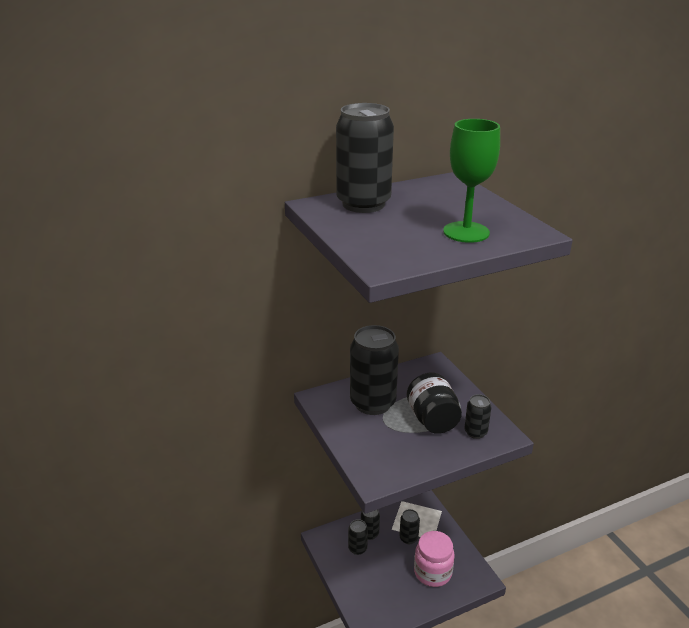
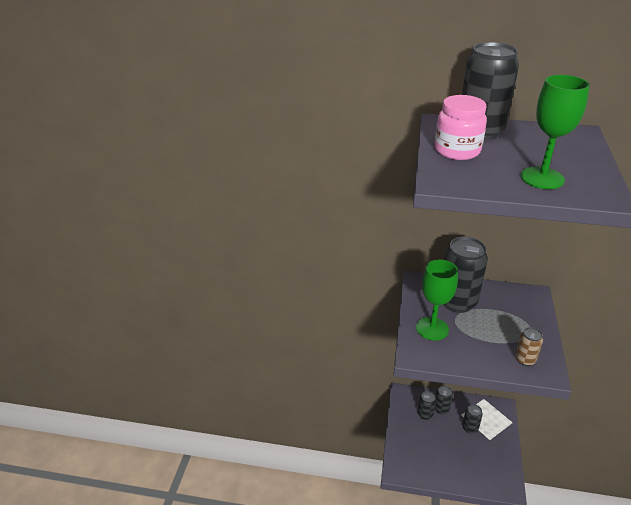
camera: 35 degrees right, 5 degrees up
black jar [407,372,462,434] -> none
pink jar [414,531,455,587] -> pink jar moved to [435,95,487,160]
black can [464,394,491,439] -> brown can [515,327,543,366]
none -> green goblet [416,259,458,341]

